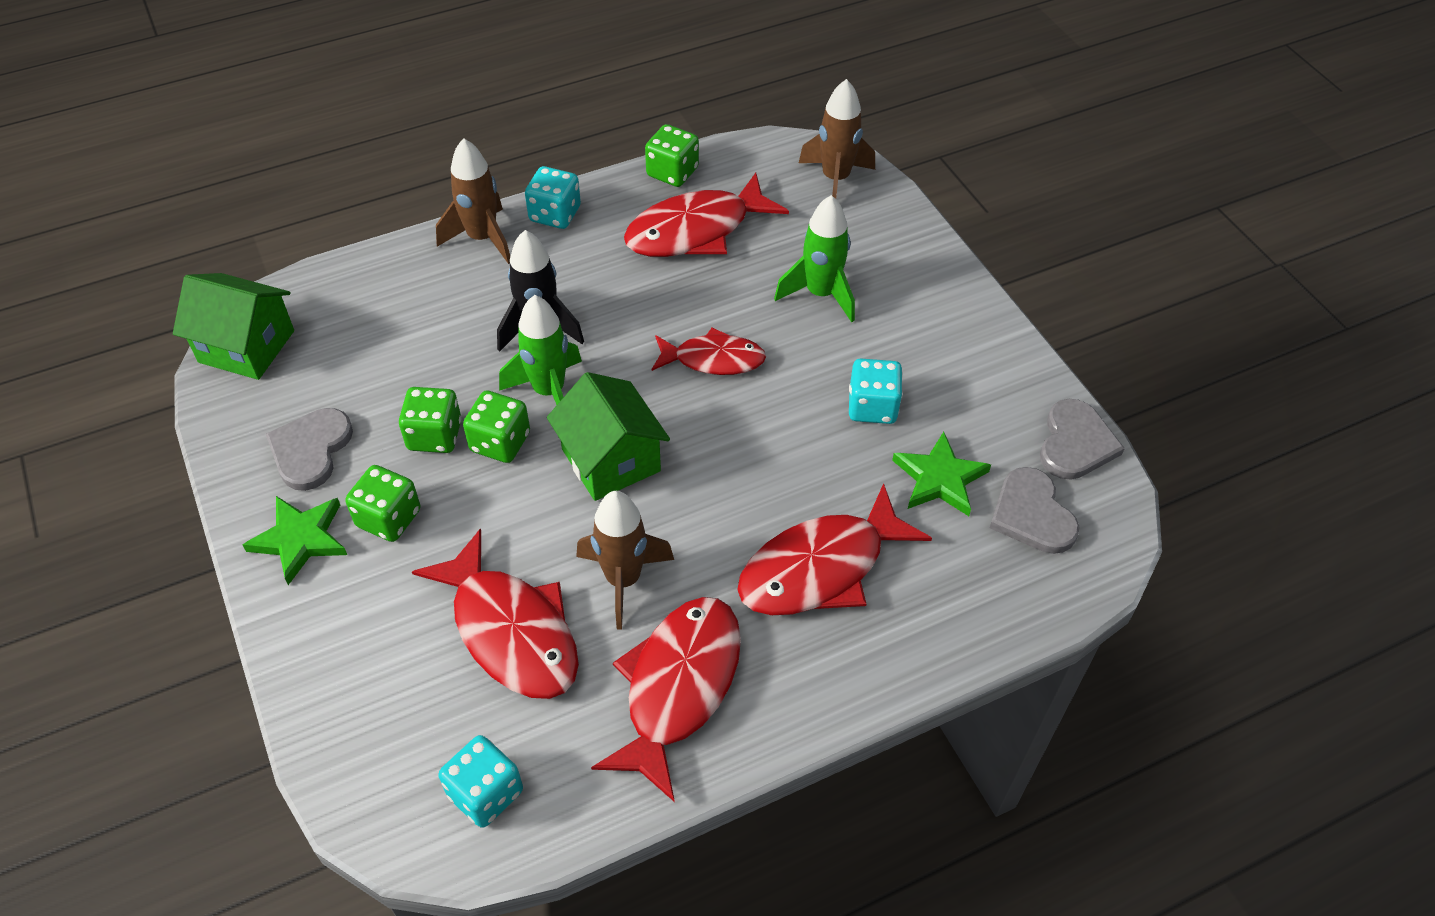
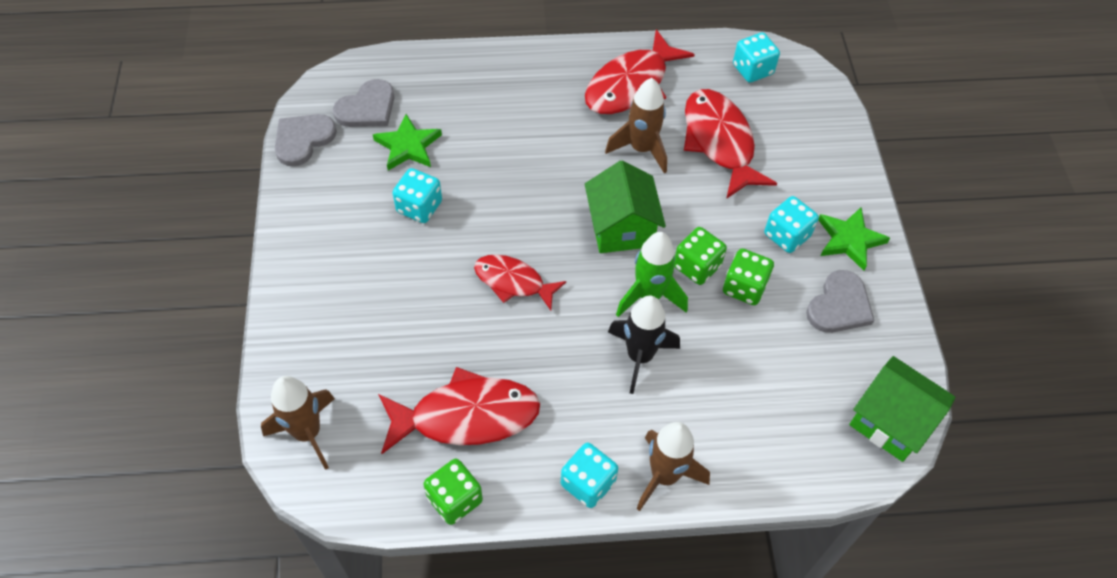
camera: 160 degrees left, 5 degrees up
green dice [345,465,420,542] -> turquoise dice [764,196,819,253]
red fish [737,483,932,615] -> none
green rocket [774,195,855,322] -> none
grey heart [990,467,1079,554] -> grey heart turned 45 degrees clockwise [333,79,395,127]

